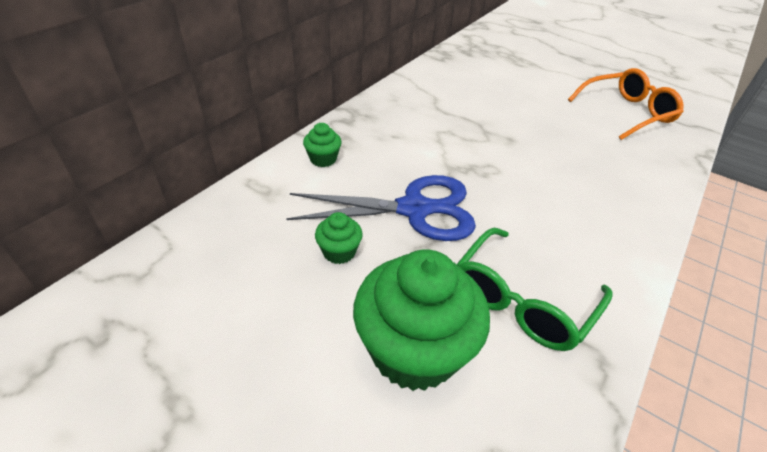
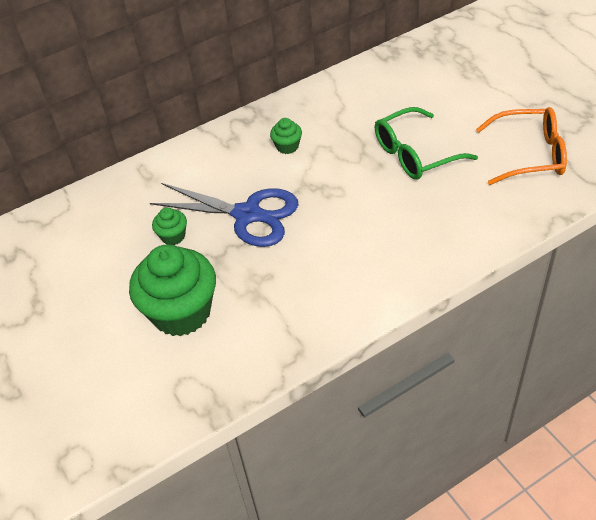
camera: 30 degrees right, 5 degrees up
green cupcake [303,123,342,167] -> green cupcake moved to [270,118,302,154]
green glasses [457,228,613,351] -> green glasses moved to [375,107,478,180]

